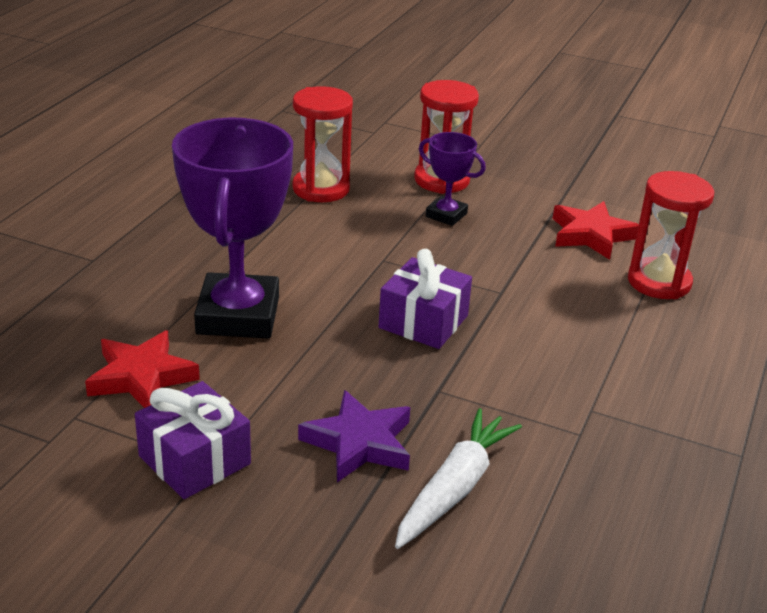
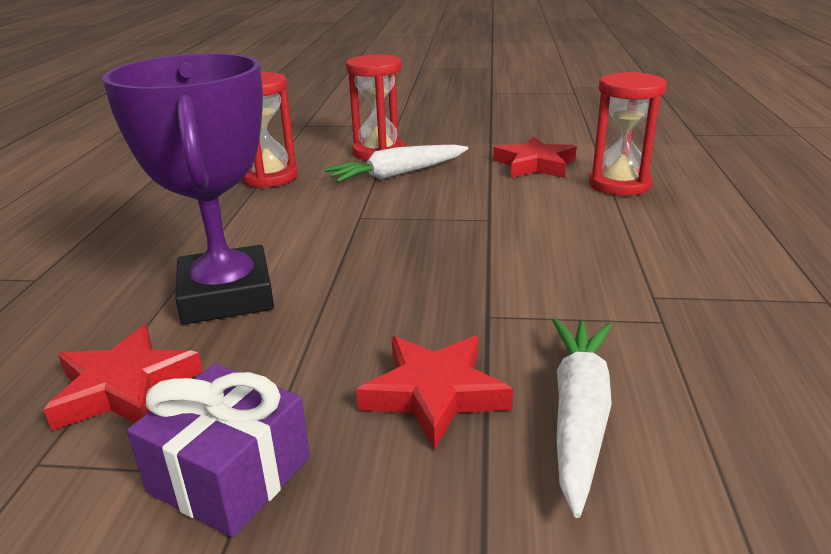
camera: 15 degrees left, 5 degrees down
purple star [298,390,410,482] -> red star [356,336,513,450]
purple gift [379,249,472,349] -> none
purple trophy [419,132,486,226] -> white carrot [324,145,469,183]

